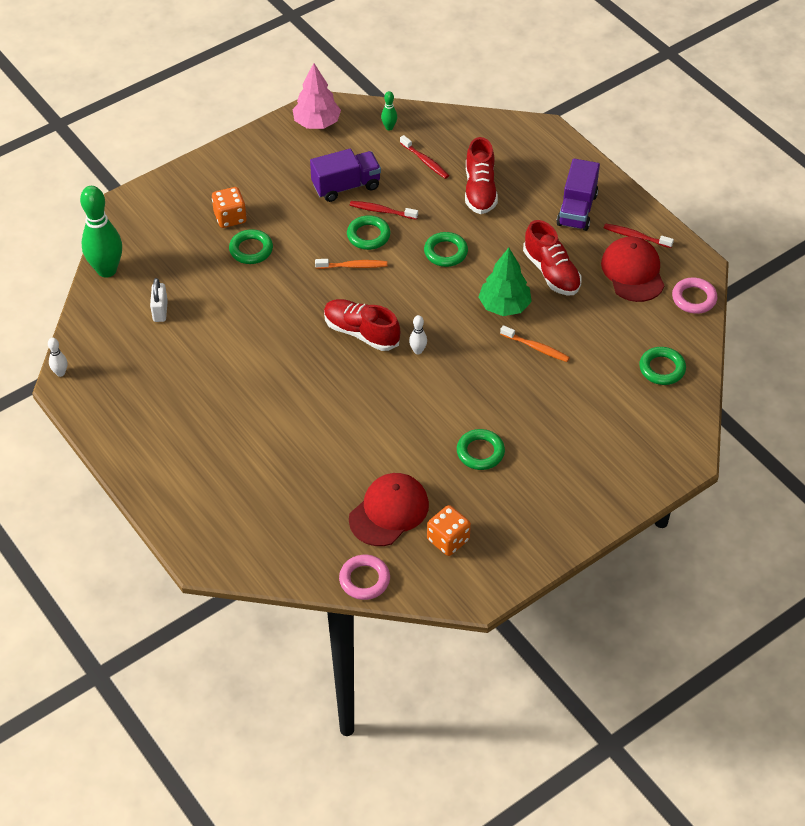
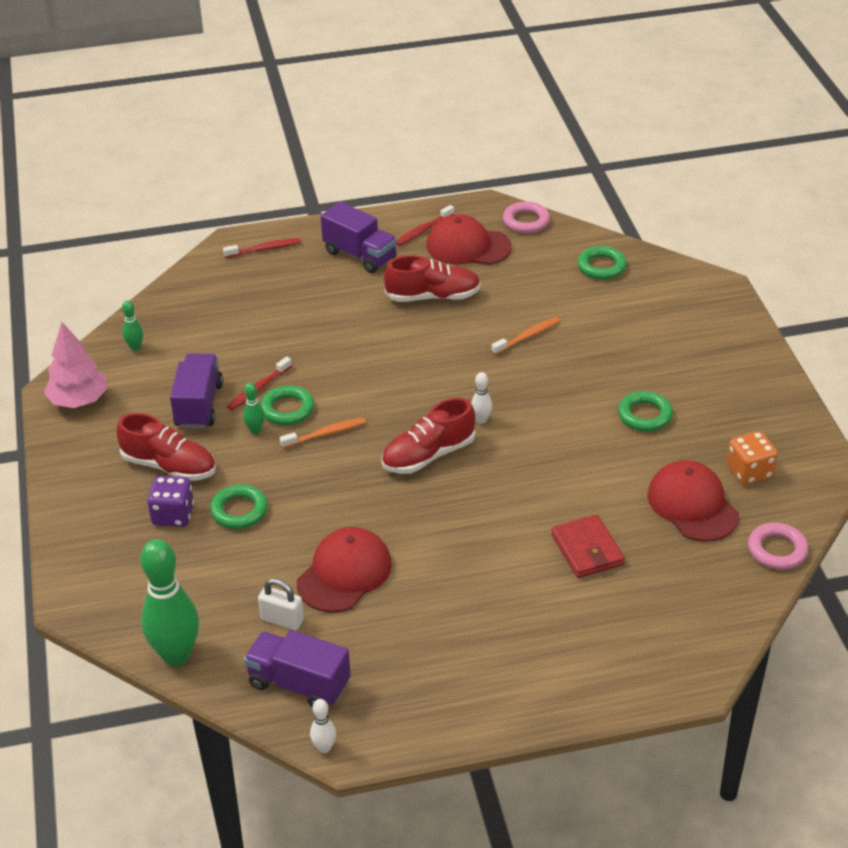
camera: 65 degrees left, 10 degrees down
orange dice [212,187,247,228] -> purple dice [147,476,194,527]
orange toothbrush [315,259,387,269] -> orange toothbrush turned 45 degrees clockwise [279,417,366,448]
red toothbrush [400,135,449,179] -> red toothbrush moved to [223,238,301,258]
green ring [424,232,468,267] -> none
red shoe [465,137,498,214] -> red shoe moved to [116,413,216,481]
green tree [479,248,532,316] -> none
none -> green bowling pin [243,383,265,434]
none -> purple truck [244,630,351,708]
none -> red cap [297,527,392,613]
none -> red wallet [551,514,625,578]

